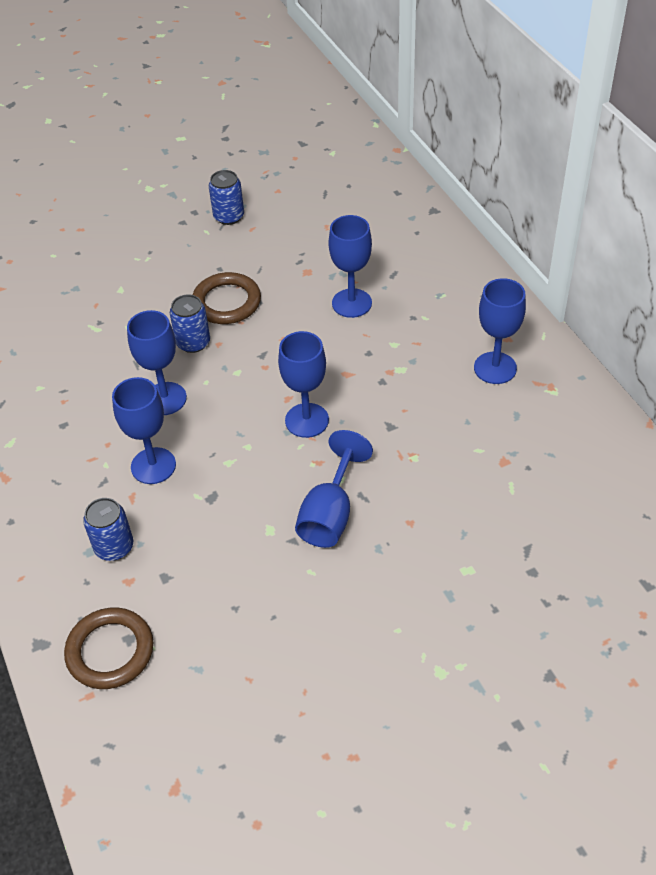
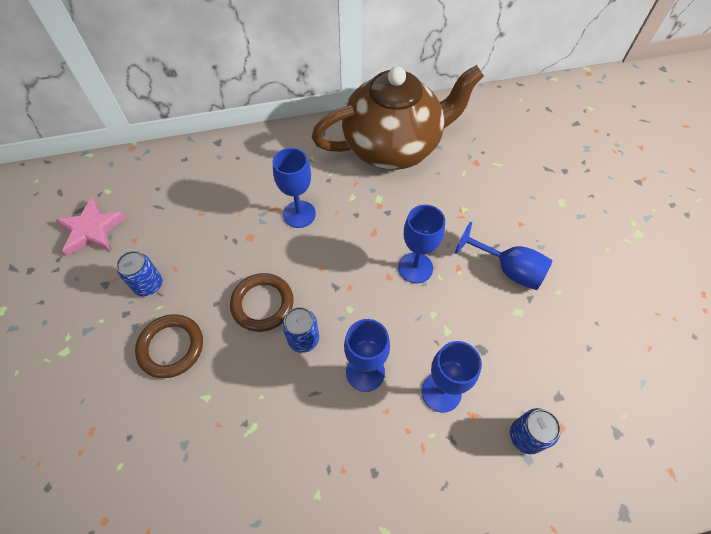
camera: 80 degrees left, 10 degrees up
brown ring [64,607,153,689] -> brown ring moved to [135,314,203,378]
blue goblet [474,278,526,384] -> brown teapot [312,65,484,170]
none -> pink star [56,197,126,256]

